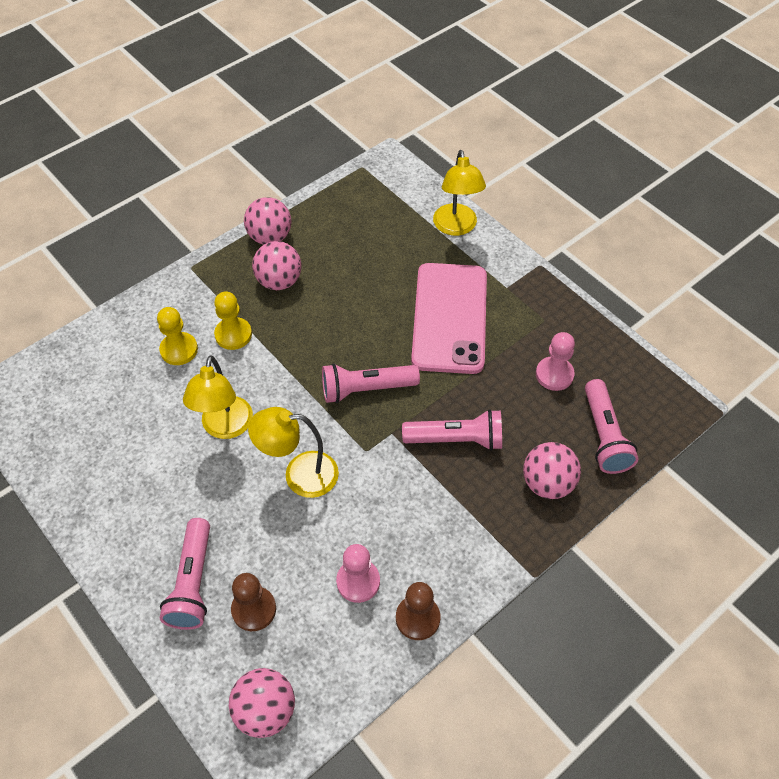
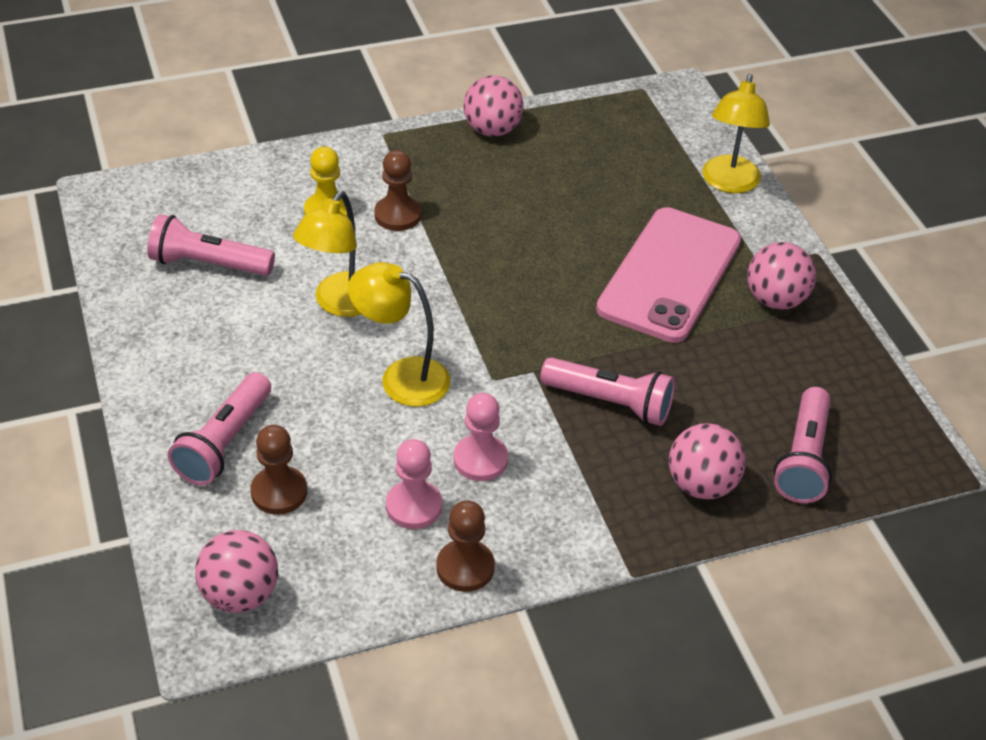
camera: 20 degrees right, 10 degrees down
yellow pawn [214,291,252,350] -> brown pawn [374,150,421,231]
pink ball [252,241,302,290] -> pink ball moved to [747,242,816,310]
pink flashlight [322,363,420,403] -> pink flashlight moved to [147,214,275,276]
pink pawn [536,332,575,391] -> pink pawn moved to [453,393,508,481]

